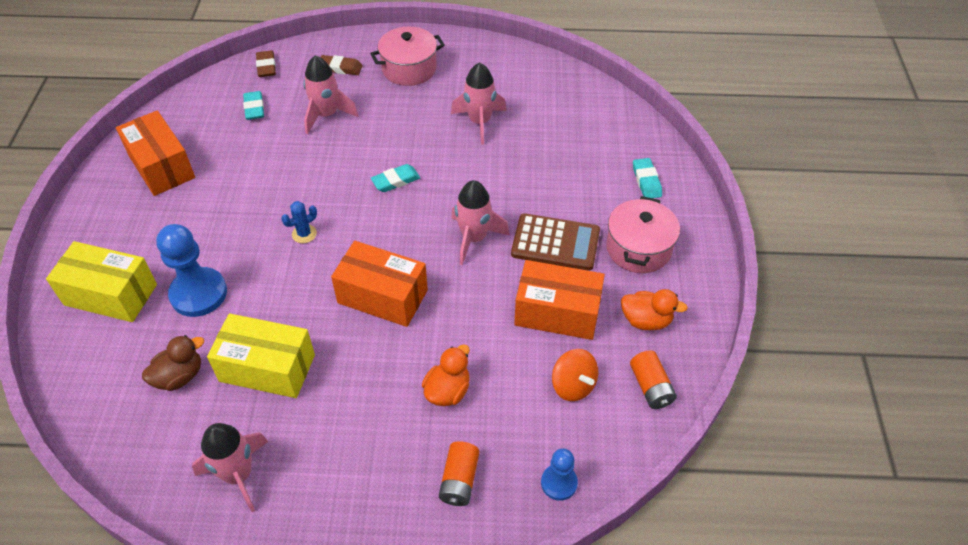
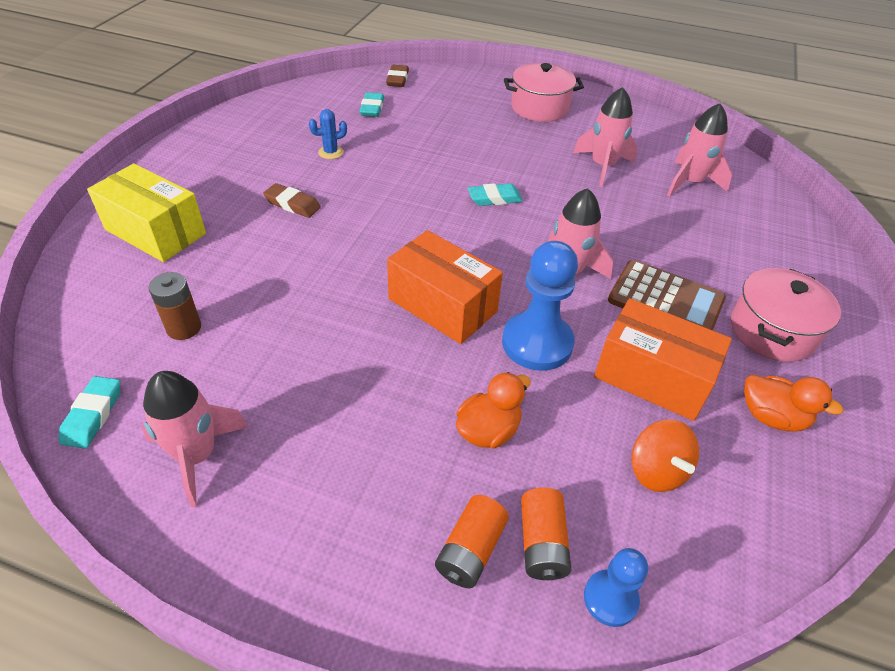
camera: 15 degrees right, 5 degrees down
orange box [116,110,195,196] -> none
brown duck [142,335,204,391] -> brown battery [149,272,201,340]
blue pawn [156,224,227,317] -> blue pawn moved to [502,241,578,371]
yellow box [207,313,315,398] -> none
blue cactus [281,201,317,243] -> blue cactus moved to [309,109,347,159]
pink rocket [304,55,359,134] -> pink rocket moved to [667,103,732,197]
brown eraser [321,55,362,75] -> brown eraser moved to [263,183,321,218]
orange battery [630,351,677,409] -> orange battery moved to [521,487,571,580]
turquoise eraser [633,158,662,198] -> turquoise eraser moved to [59,376,120,448]

